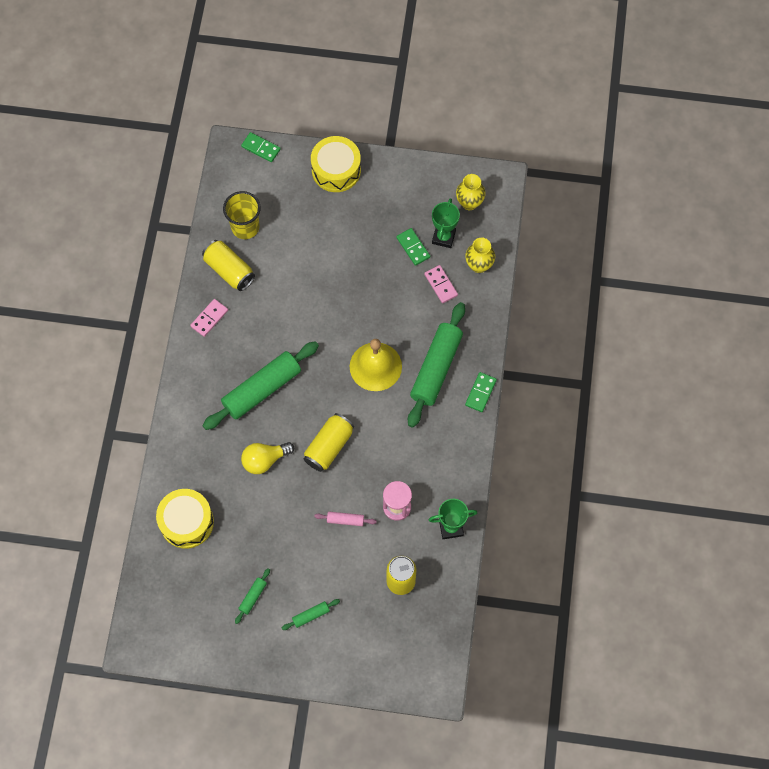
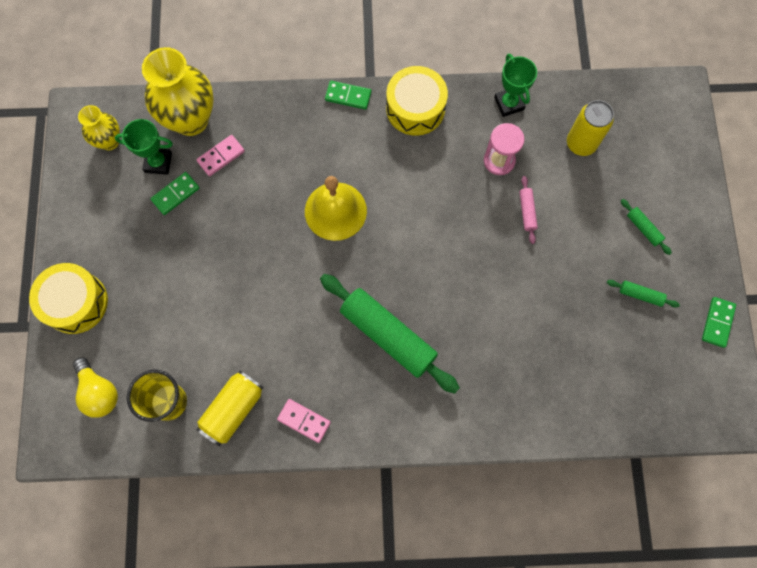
camera: 100 degrees left, 5 degrees up
yellow drum [156,489,214,549] -> yellow drum moved to [386,66,448,136]
green domino [241,132,281,162] -> green domino moved to [702,297,736,348]
yellow light bulb [241,442,294,474] -> yellow light bulb moved to [73,357,118,418]
yellow can [304,413,354,472] -> none
green rolling pin [408,302,465,428] -> none
yellow vase [465,238,495,273] -> yellow vase [142,47,214,136], size x1.83

